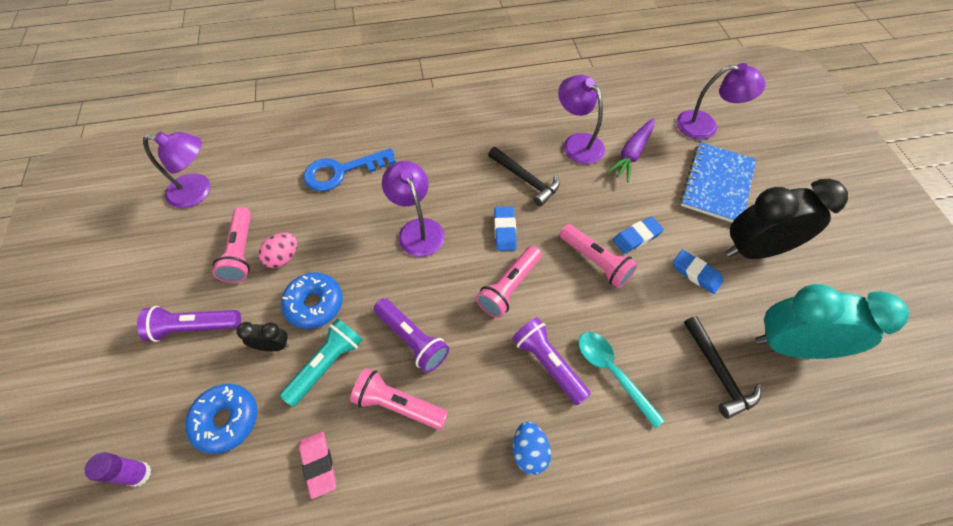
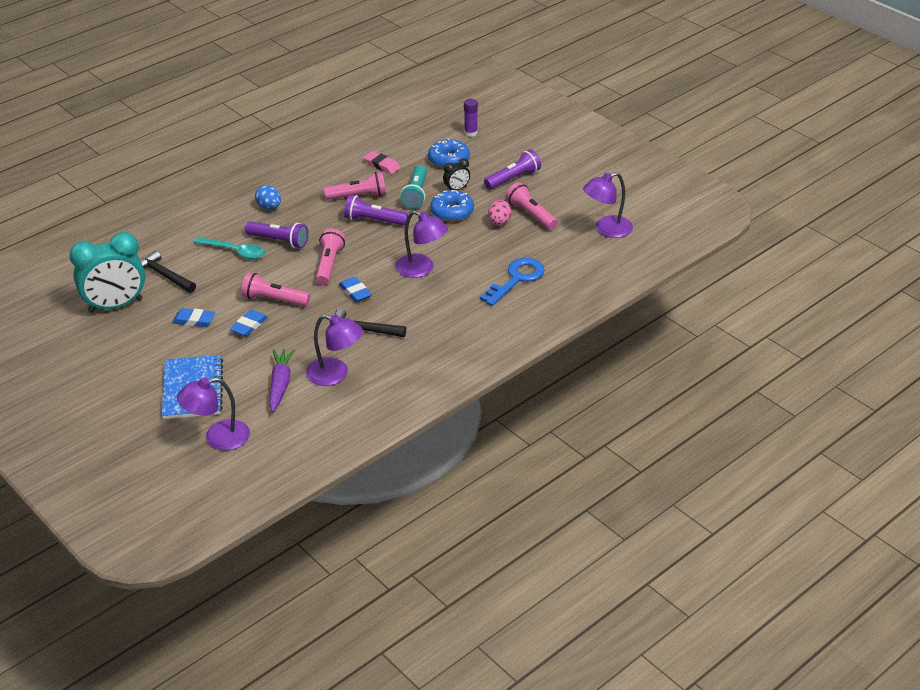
camera: 150 degrees right, 20 degrees down
black clock [726,179,848,259] -> none

